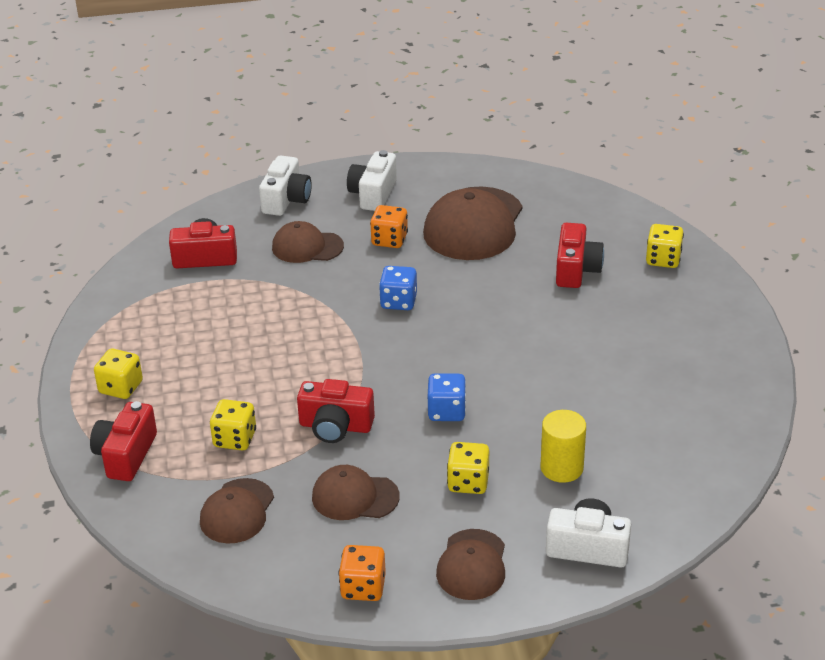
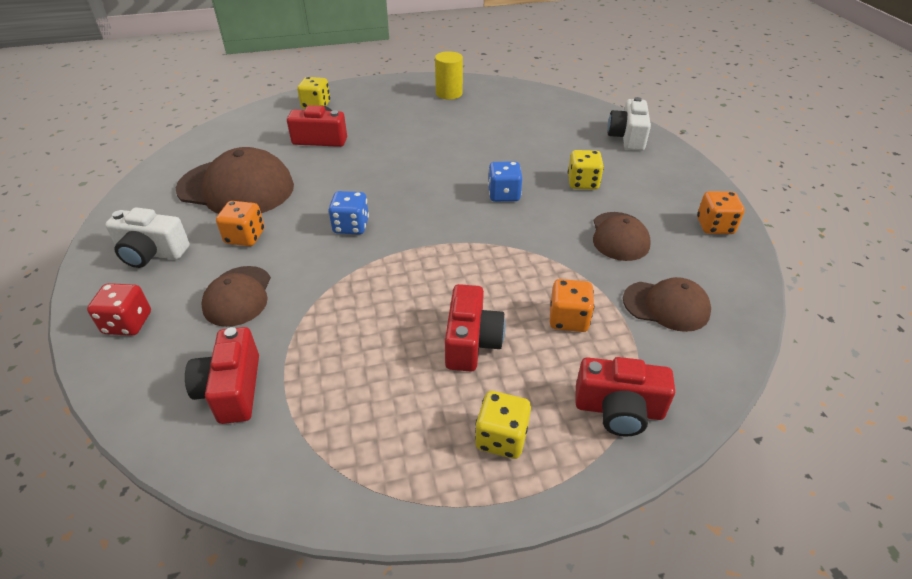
camera: 95 degrees left, 5 degrees up
yellow dice [210,399,256,450] -> orange dice [550,279,594,332]
white camera [259,155,312,216] -> red dice [87,283,151,336]
red camera [297,379,375,443] -> red camera moved to [445,284,505,371]
brown cap [436,529,505,600] -> none
yellow cylinder [540,410,586,483] -> yellow cylinder moved to [435,51,463,99]

